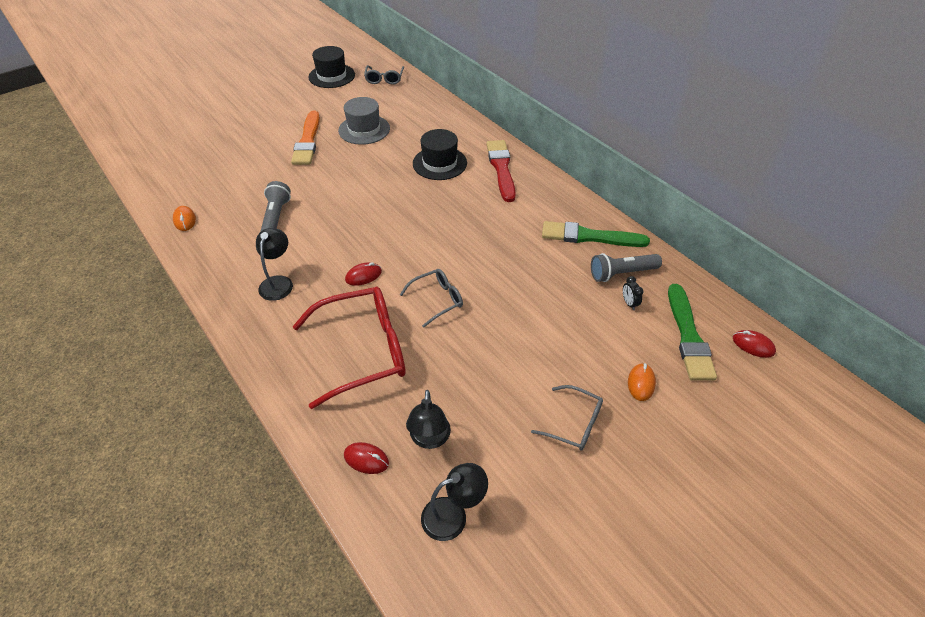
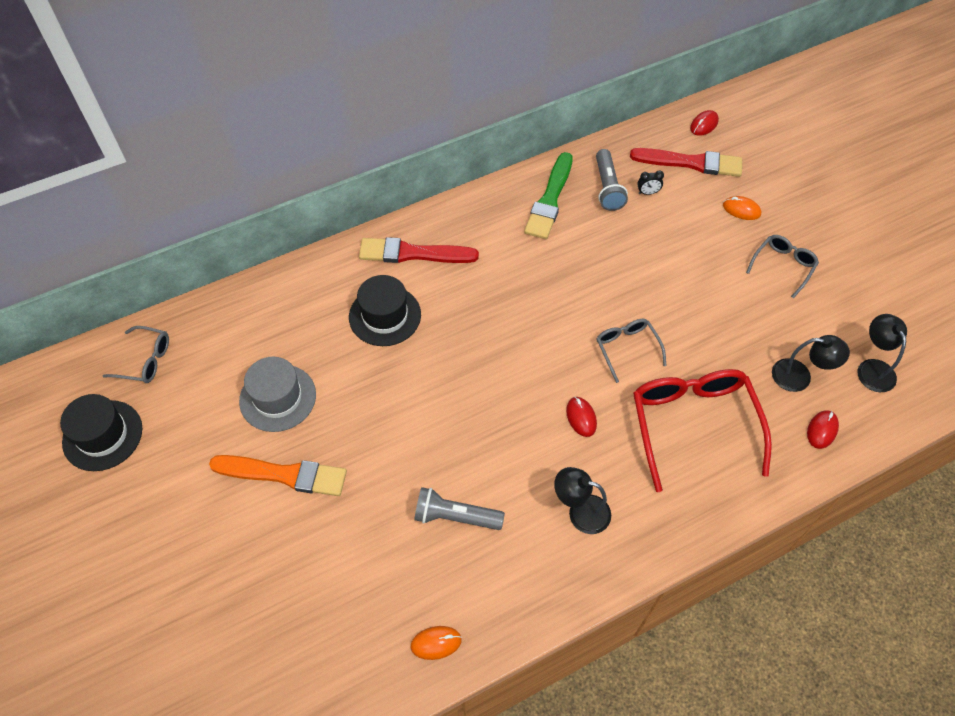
camera: 80 degrees left, 10 degrees up
green brush [668,284,717,380] -> red brush [630,148,742,177]

